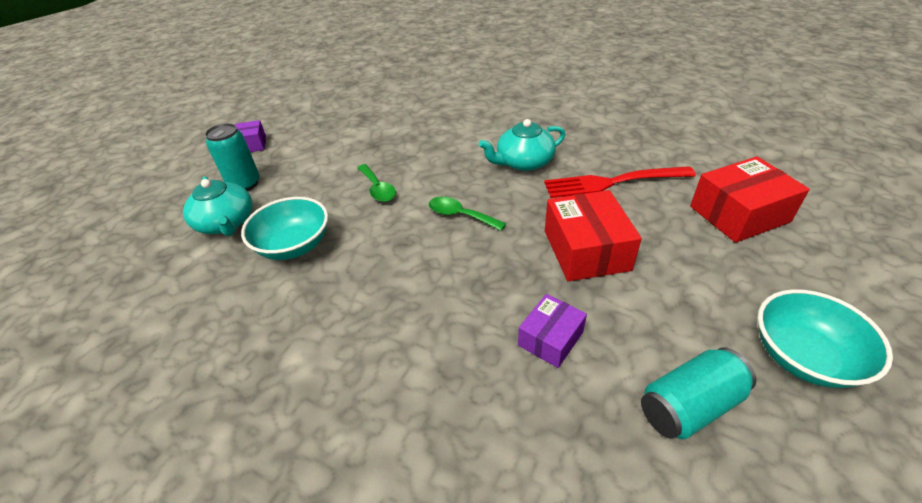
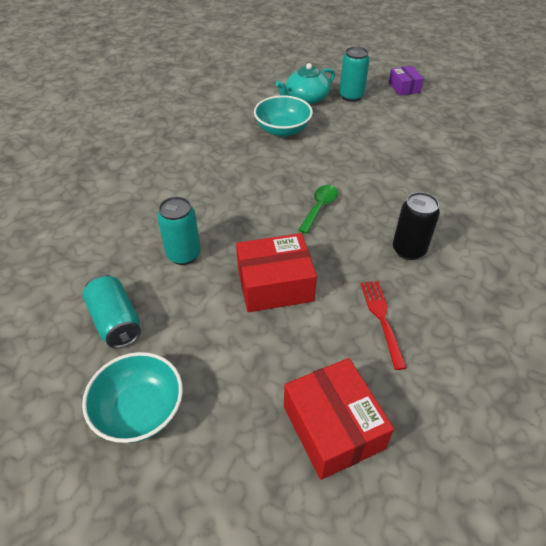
camera: 85 degrees right, 5 degrees up
green spoon [357,164,396,202] -> none
turquoise teapot [479,119,565,171] -> black can [393,192,440,260]
purple box [518,294,587,368] -> turquoise can [157,197,201,265]
red fork [544,166,696,198] -> red fork [360,281,407,370], size x0.65

